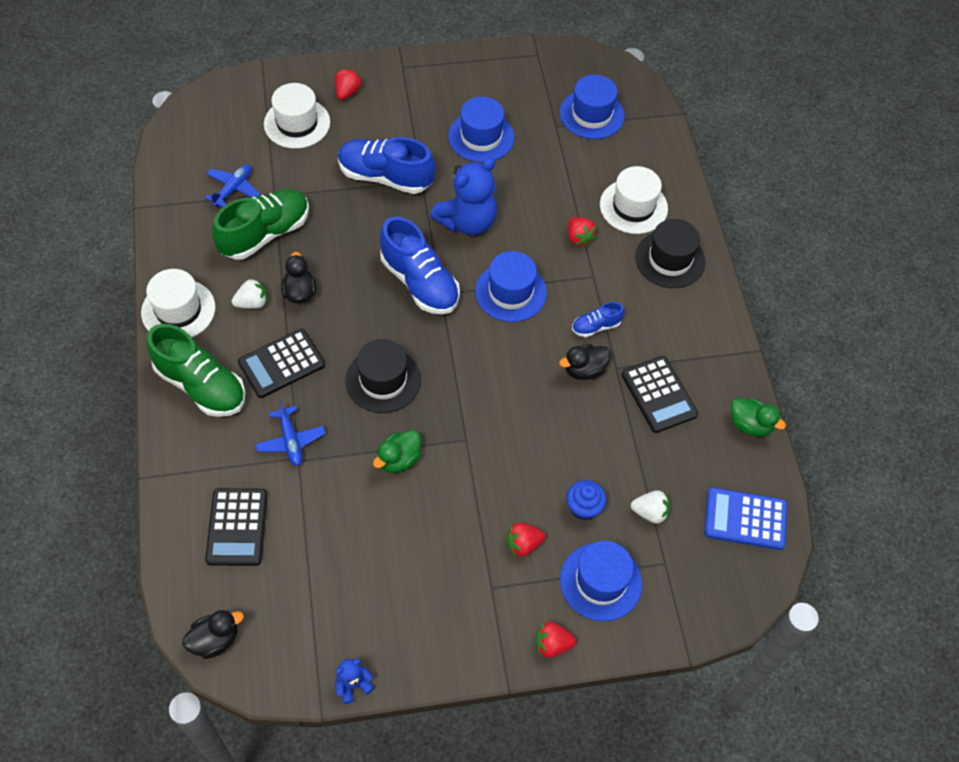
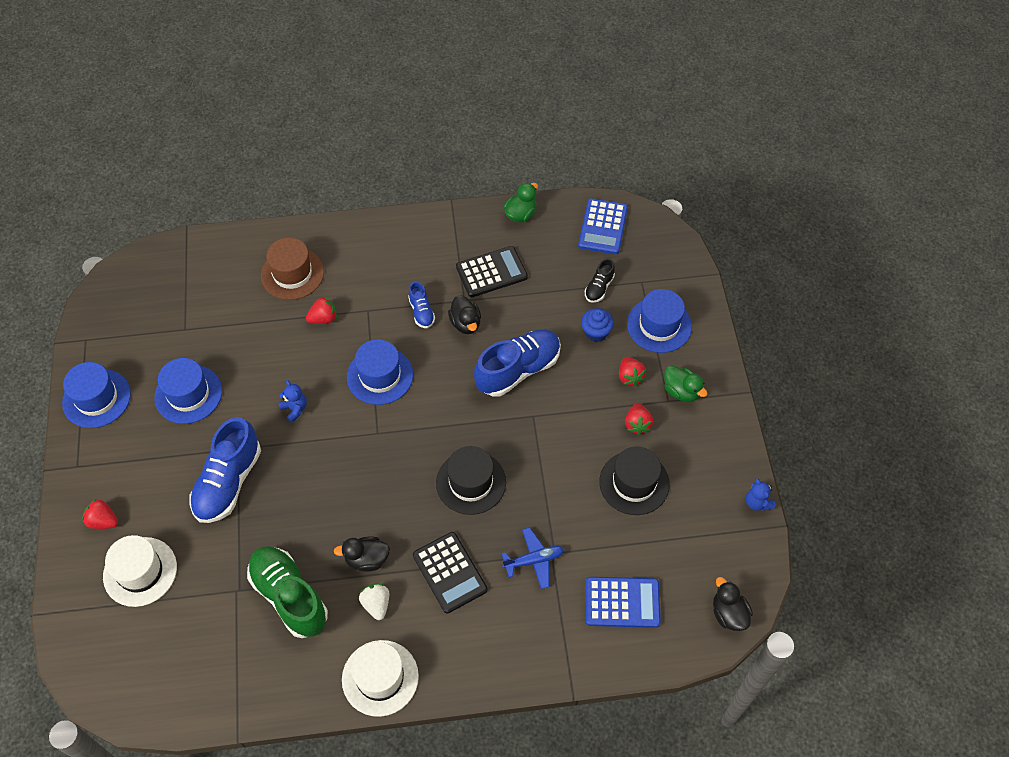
camera: 85 degrees left, 0 degrees up
green shoe [146,324,245,417] -> none
blue plane [205,164,261,207] -> none
black calculator [205,488,268,566] -> blue calculator [585,577,661,628]
green duck [373,430,421,473] -> green duck moved to [664,365,708,402]
blue shoe [380,217,460,314] -> blue shoe moved to [474,329,561,397]
blue teddy bear [430,158,497,235] -> blue teddy bear [278,380,307,423], size x0.46
red strawberry [536,622,576,658] -> red strawberry moved to [625,403,653,435]
blue hat [560,75,625,139] -> blue hat moved to [62,362,131,428]
white hat [600,166,668,234] -> brown hat [261,238,324,300]
white strawberry [631,490,670,524] -> black shoe [585,258,615,303]
black hat [635,219,706,288] -> black hat moved to [599,447,670,515]

